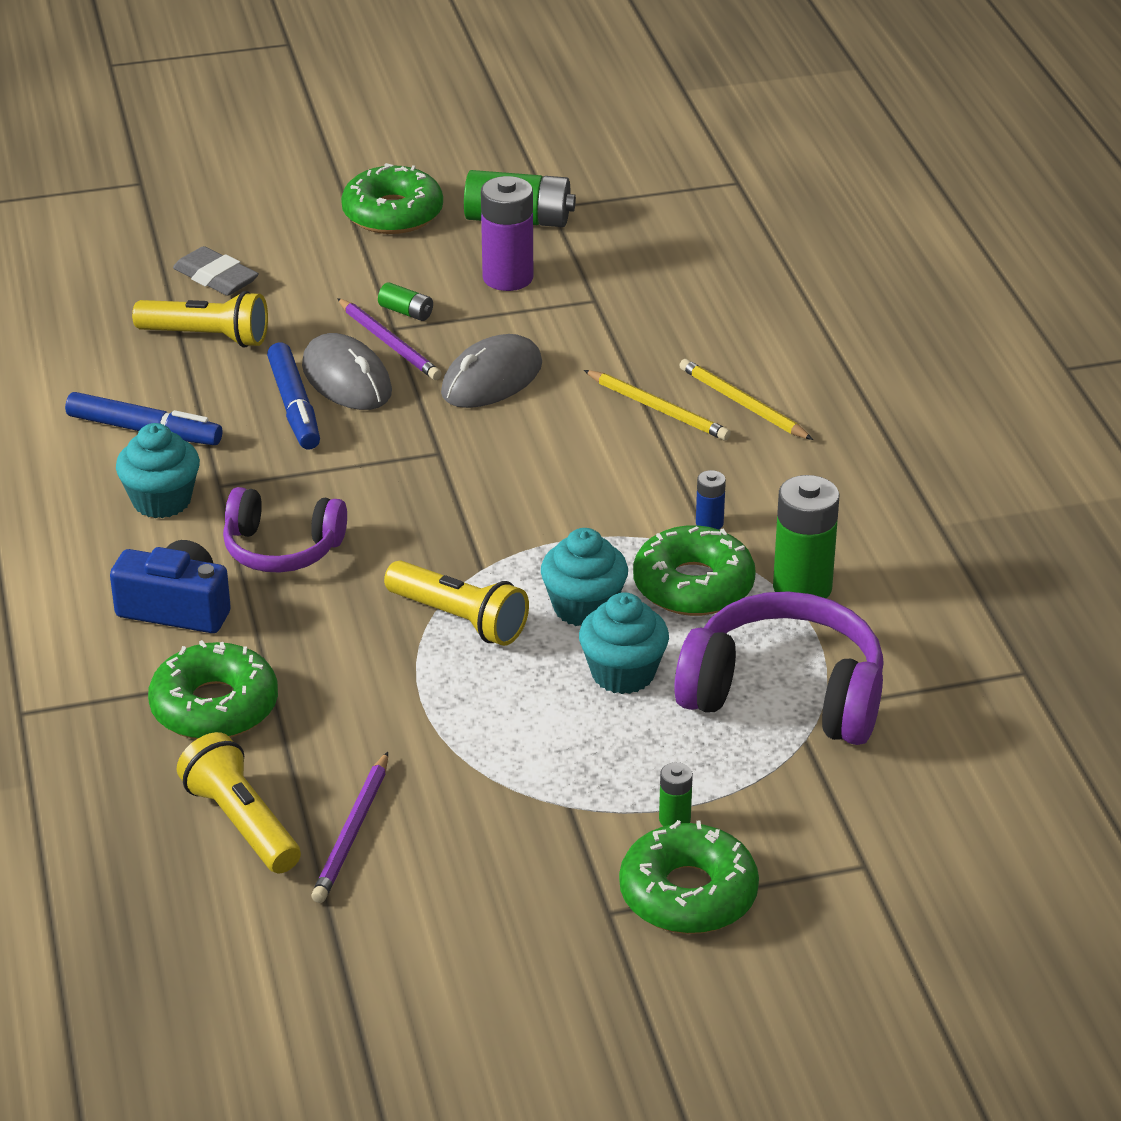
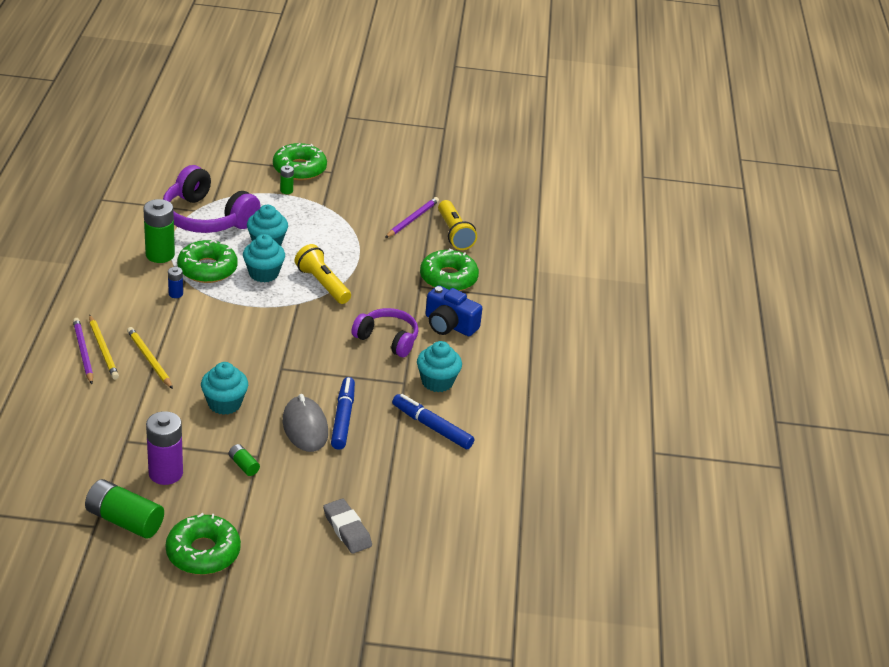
camera: 165 degrees left, 0 degrees up
yellow flashlight [132,291,268,347] -> none
purple pencil [337,298,442,380] -> purple pencil moved to [73,318,93,384]
grey mouse [441,334,542,408] -> turquoise cupcake [201,362,248,415]

